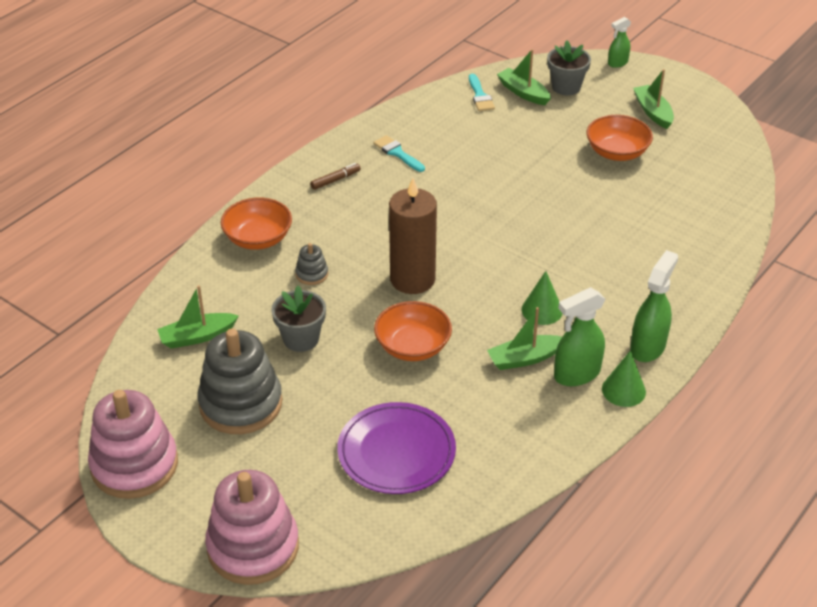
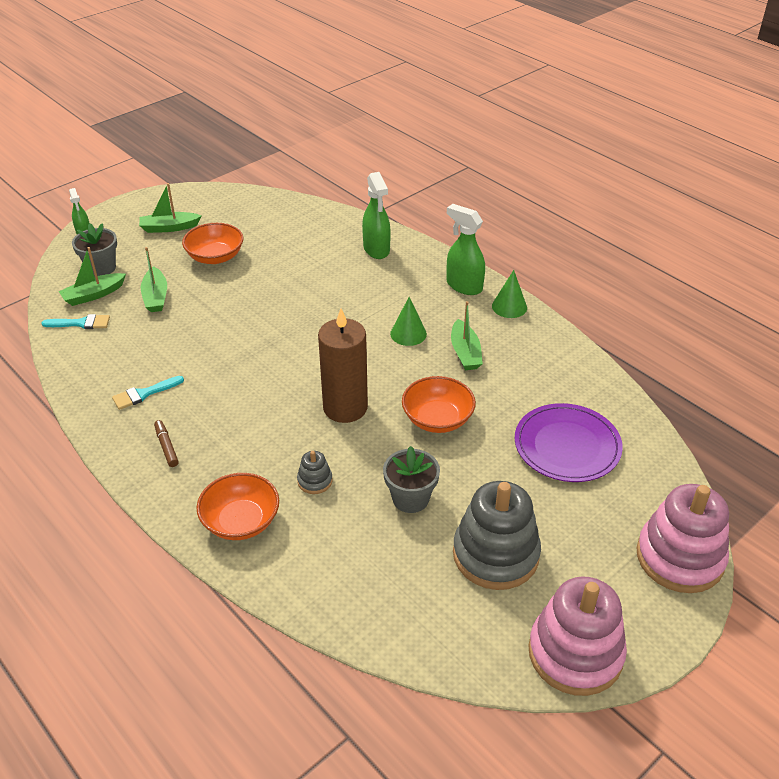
camera: 80 degrees left, 0 degrees up
green boat [157,285,239,349] -> green boat moved to [141,247,167,312]
green spray bottle [554,287,605,386] -> green spray bottle moved to [362,172,391,259]

